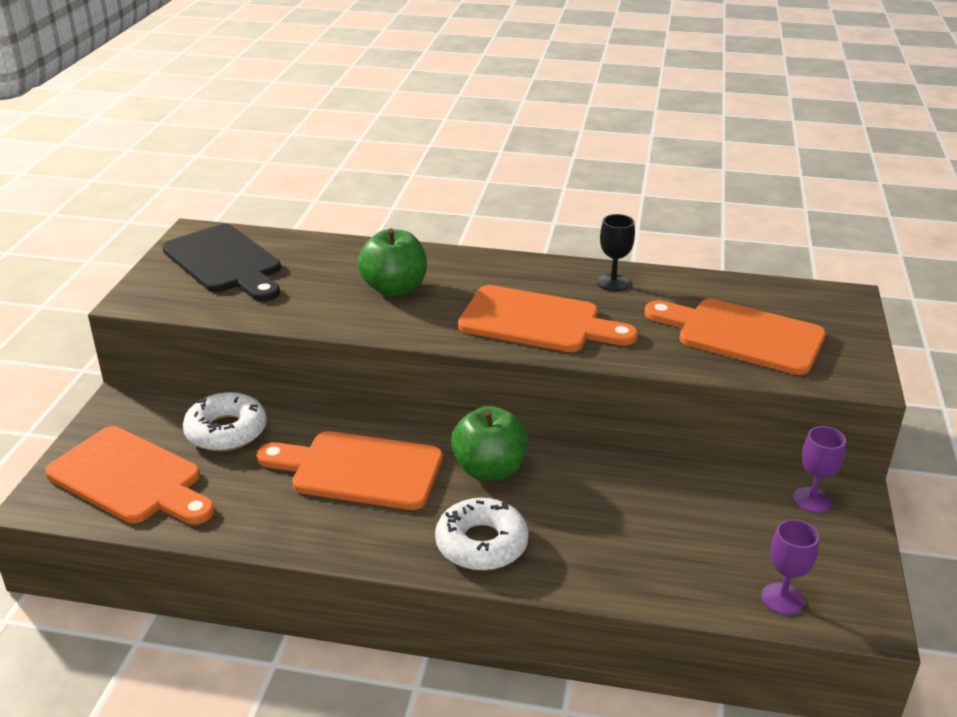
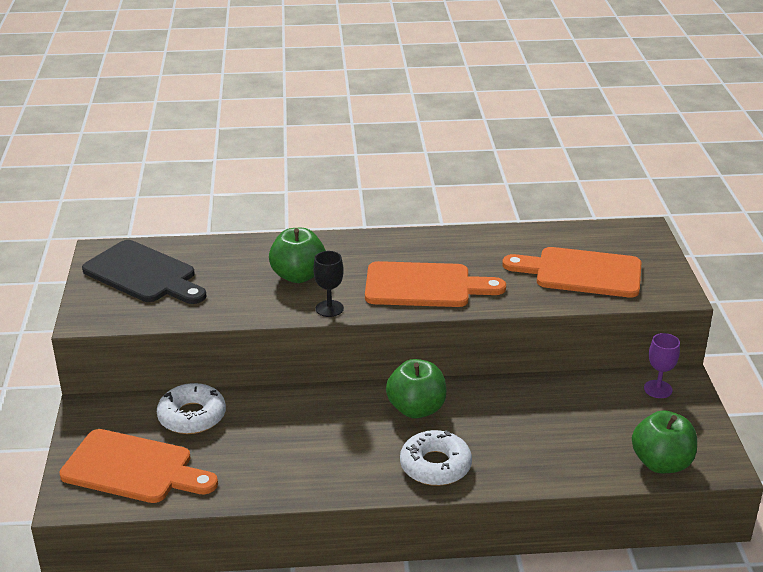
camera: 15 degrees left, 0 degrees up
orange cutting board [256,431,442,510] -> none
black goblet [597,214,635,291] -> black goblet moved to [313,251,344,317]
purple goblet [761,519,819,615] -> green apple [632,410,697,473]

